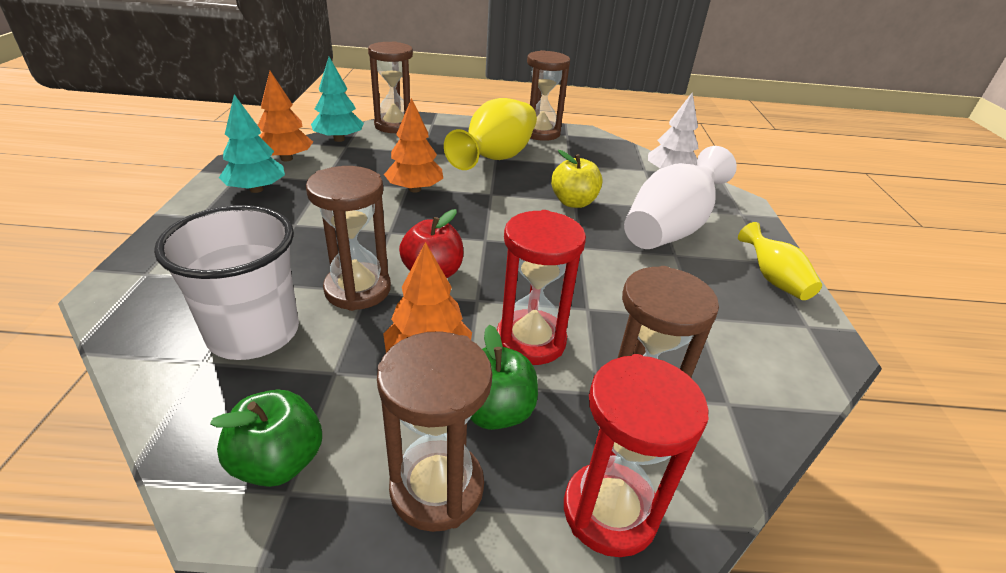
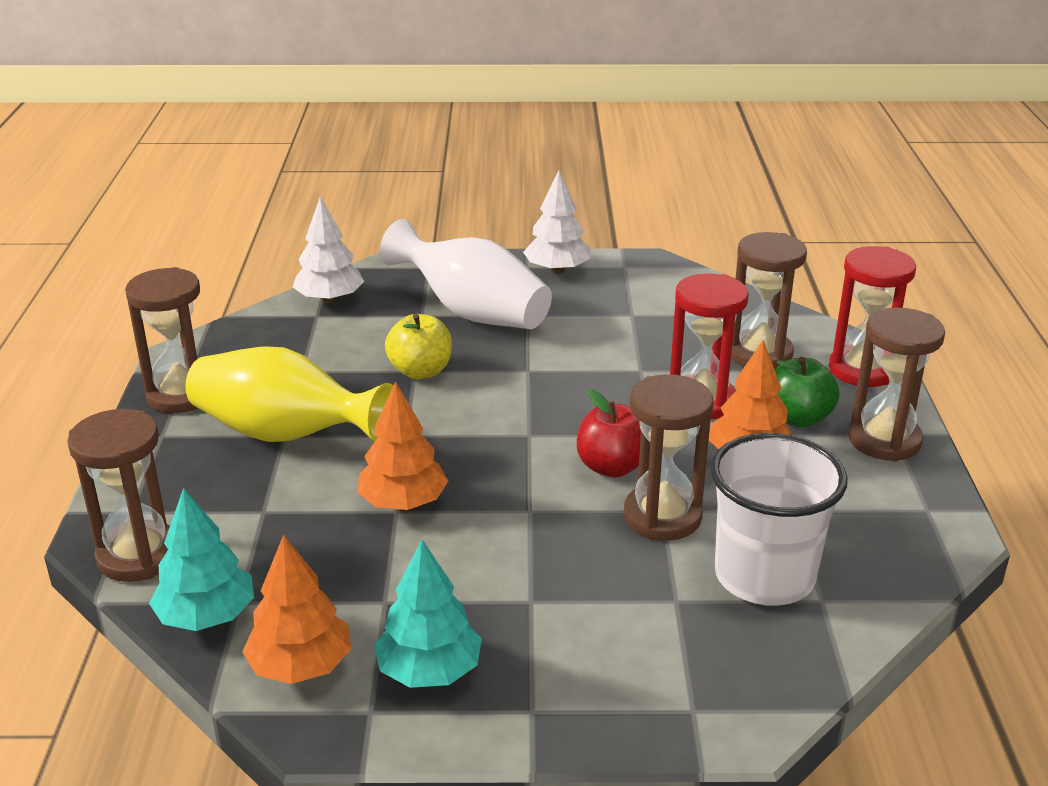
camera: 90 degrees left, 5 degrees down
green apple [210,389,322,487] -> none
yellow vase [738,222,822,300] -> white tree [523,171,590,274]

